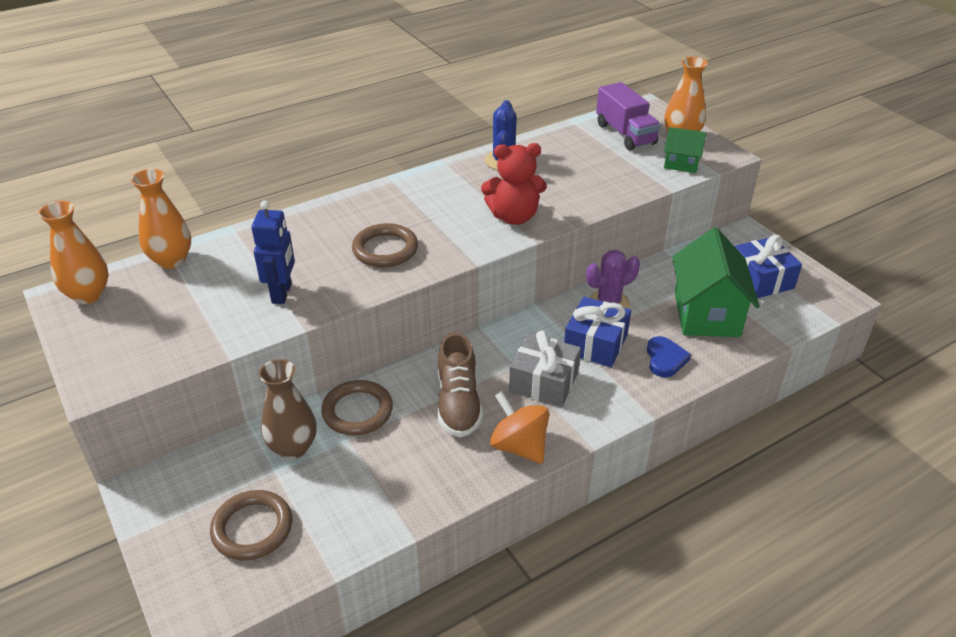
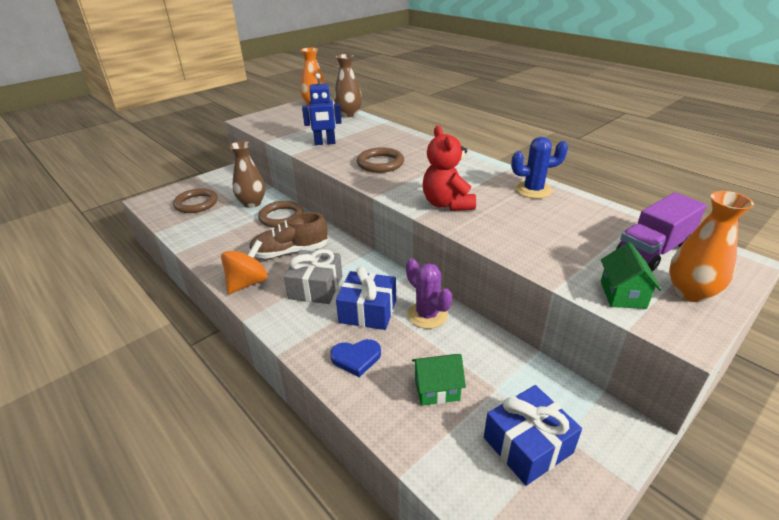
camera: 80 degrees right, 5 degrees down
orange vase [131,169,191,269] -> brown vase [334,54,362,117]
green house [672,227,760,337] -> green house [412,354,466,406], size x0.52

